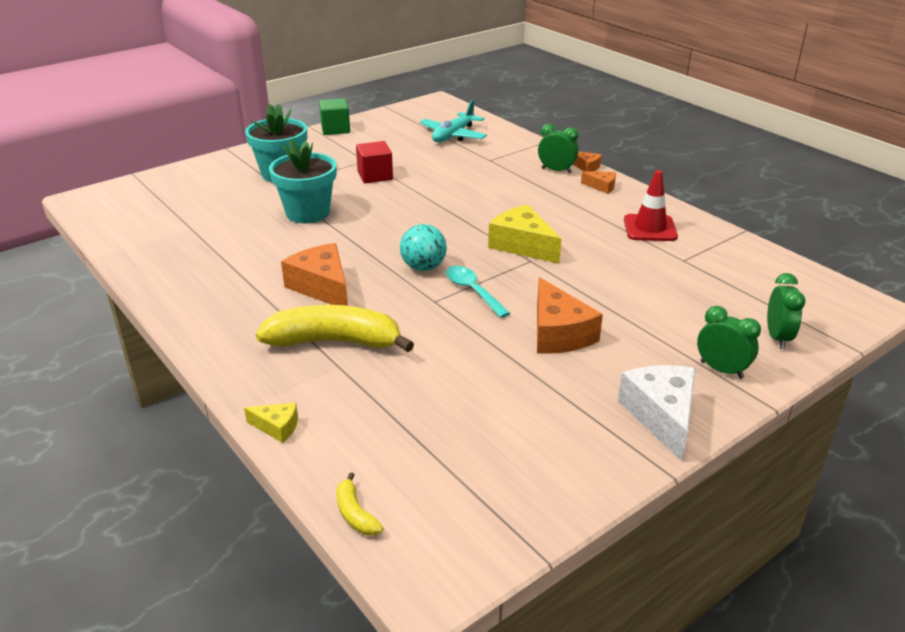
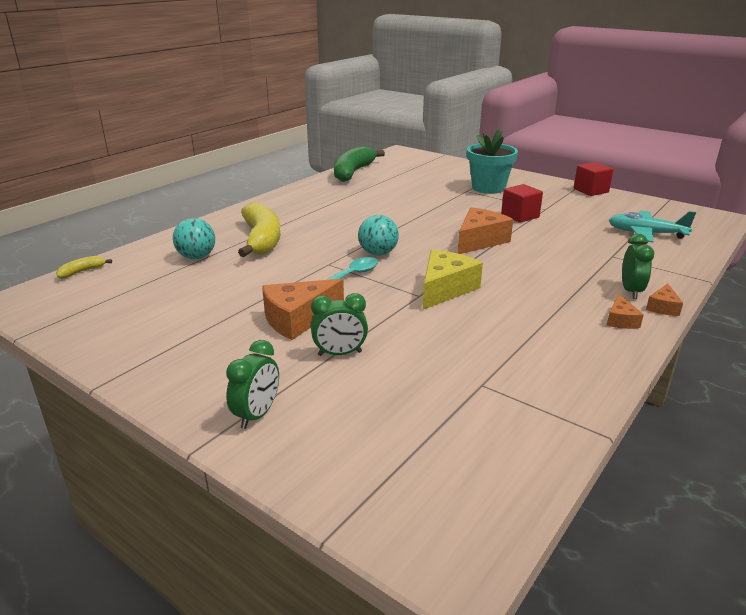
camera: 75 degrees right, 5 degrees down
yellow cheese [244,403,298,443] -> none
turquoise flower pot [269,140,336,223] -> none
orange cheese [281,243,348,306] -> orange cheese moved to [457,207,513,254]
green cube [319,98,350,135] -> red cube [574,162,614,196]
white cheese [618,365,696,461] -> none
red traffic cone [624,170,678,241] -> none
green clock [767,273,805,349] -> green clock moved to [311,293,368,356]
none -> turquoise ball [173,218,215,259]
none -> green banana [334,146,385,182]

